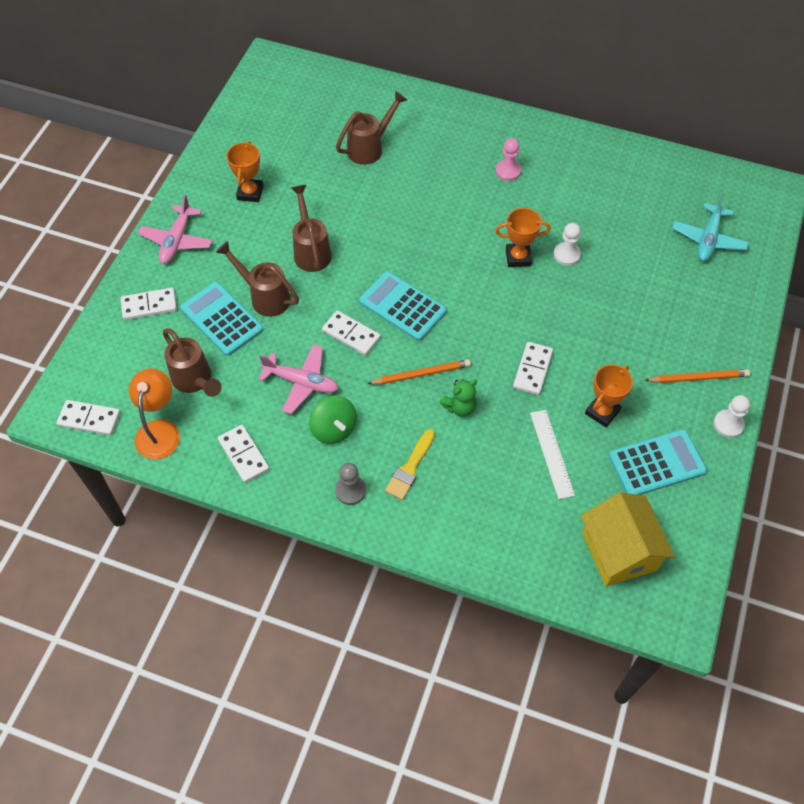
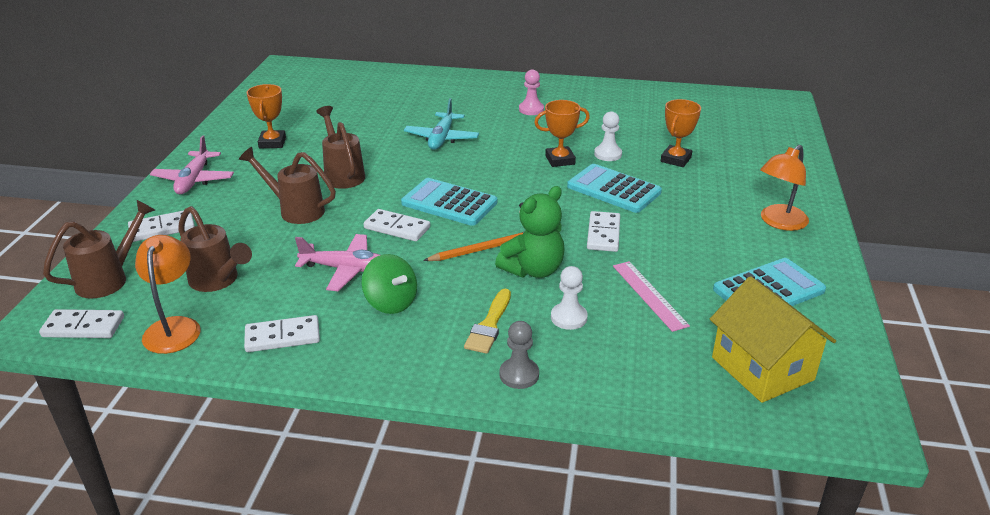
camera: 10 degrees left, 25 degrees down
turquoise calculator [180,282,263,356] -> turquoise calculator moved to [567,164,662,213]
white domino [218,425,270,483] -> white domino turned 60 degrees counterclockwise [244,315,320,352]
grey pawn [335,463,366,505] -> grey pawn moved to [499,321,539,389]
brown watering can [336,91,407,165] -> brown watering can moved to [43,200,155,299]
green teddy bear [440,379,477,417] -> green teddy bear [495,186,564,278], size x1.60
white ruler [530,410,575,499] -> pink ruler [613,261,690,332]
orange trophy [585,364,633,427] -> orange trophy moved to [661,99,701,167]
orange pencil [644,369,750,383] -> orange lamp [760,145,809,231]
turquoise plane [672,194,749,261] -> turquoise plane moved to [404,98,479,150]
white pawn [713,395,750,438] -> white pawn moved to [551,266,588,330]

